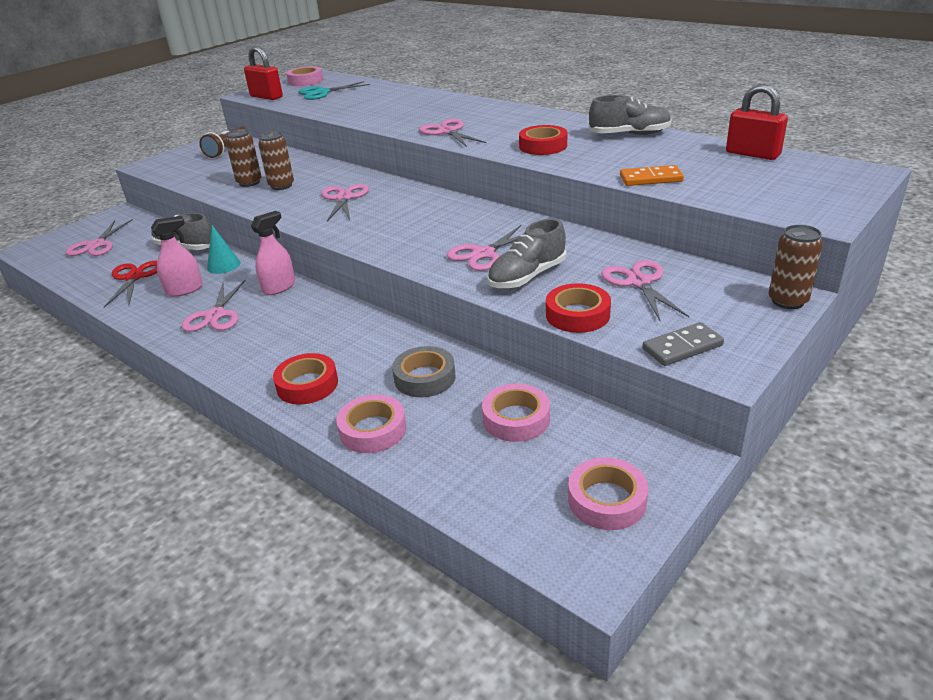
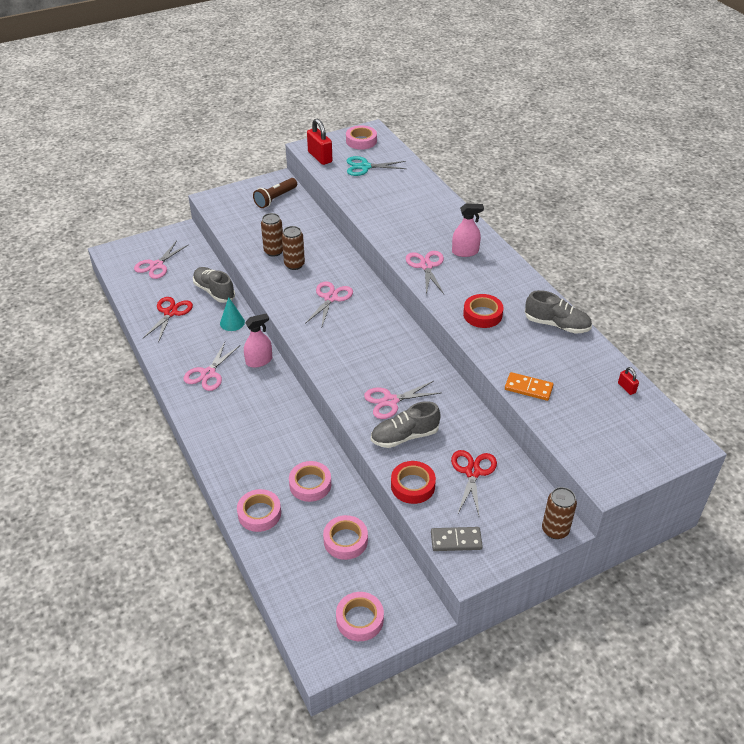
camera: 20 degrees right, 10 degrees up
pink spray bottle [151,216,203,297] -> pink spray bottle moved to [452,203,484,257]
red tape [273,353,338,404] -> none
grey tape [392,346,456,397] -> pink tape [289,461,331,502]
pink scissors [601,260,689,321] -> red scissors [451,450,497,515]
red padlock [726,84,788,160] -> red padlock [618,367,639,395], size x0.49

